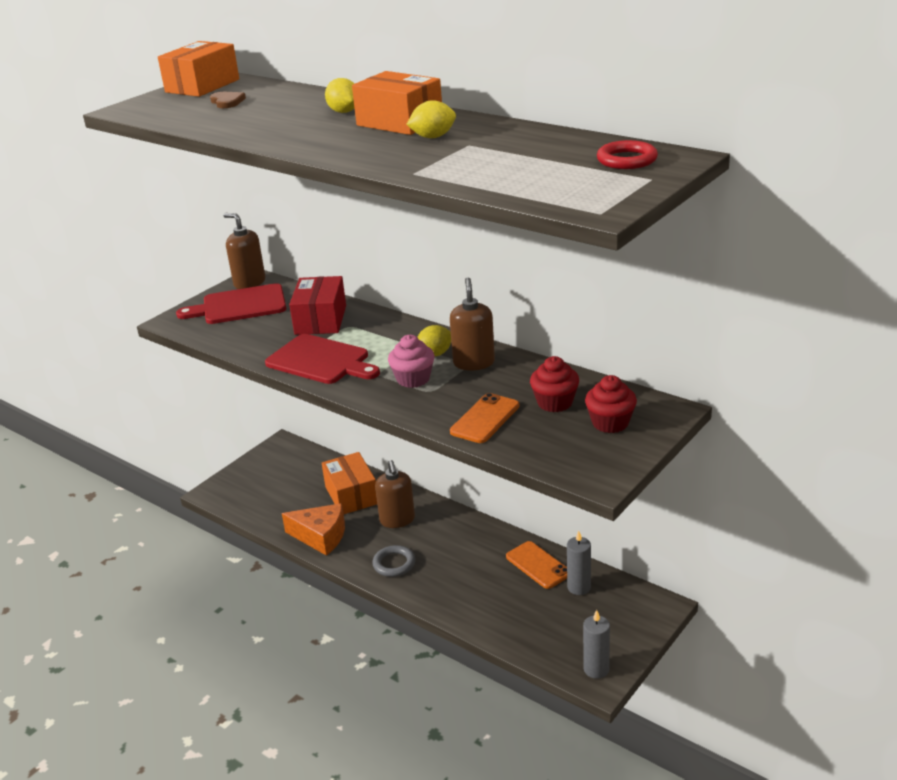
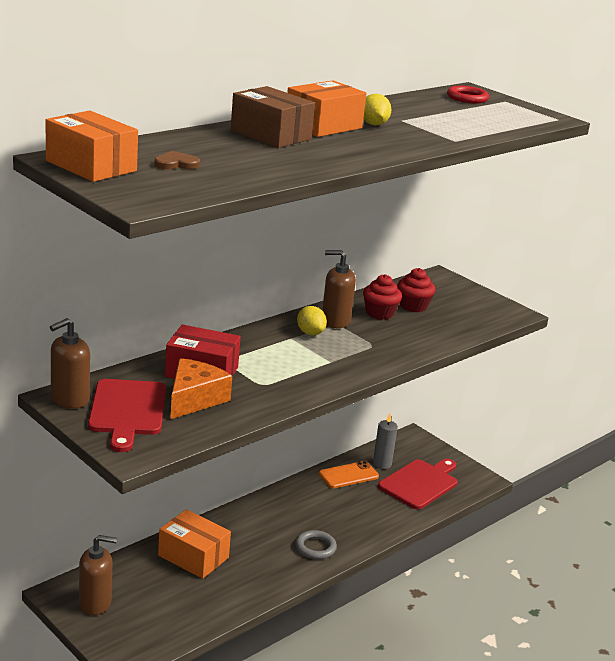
camera: 85 degrees left, 5 degrees down
red cutting board [265,334,380,384] -> red cutting board moved to [378,459,458,509]
orange cheese [282,503,345,556] -> orange cheese moved to [170,358,232,419]
orange box [322,452,377,514] -> orange box turned 45 degrees clockwise [158,509,231,579]
yellow lemon [325,78,354,113] -> brown box [231,86,315,148]
brown soap dispenser [375,460,415,528] -> brown soap dispenser moved to [79,535,117,615]
pink cupcake [388,335,435,388] -> none
orange phone [450,393,519,443] -> none
grey candle [583,610,610,679] -> none
red cupcake [585,375,637,433] -> red cupcake moved to [363,274,402,320]

